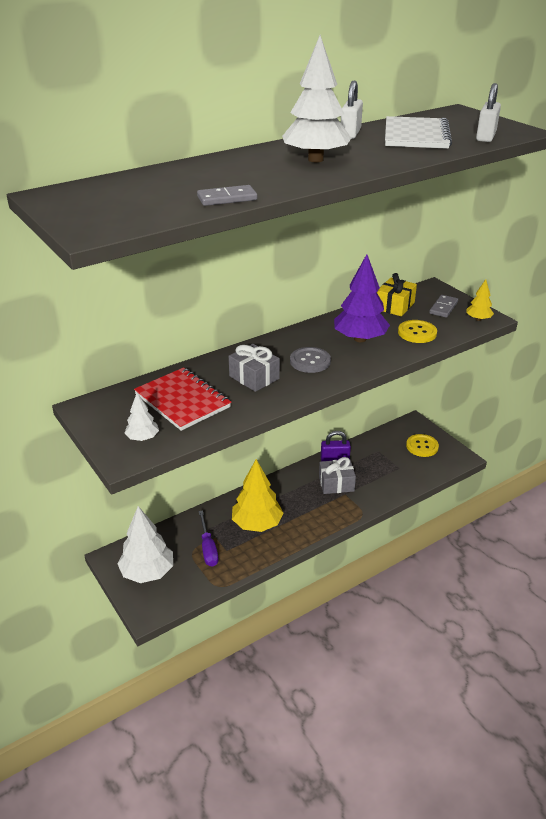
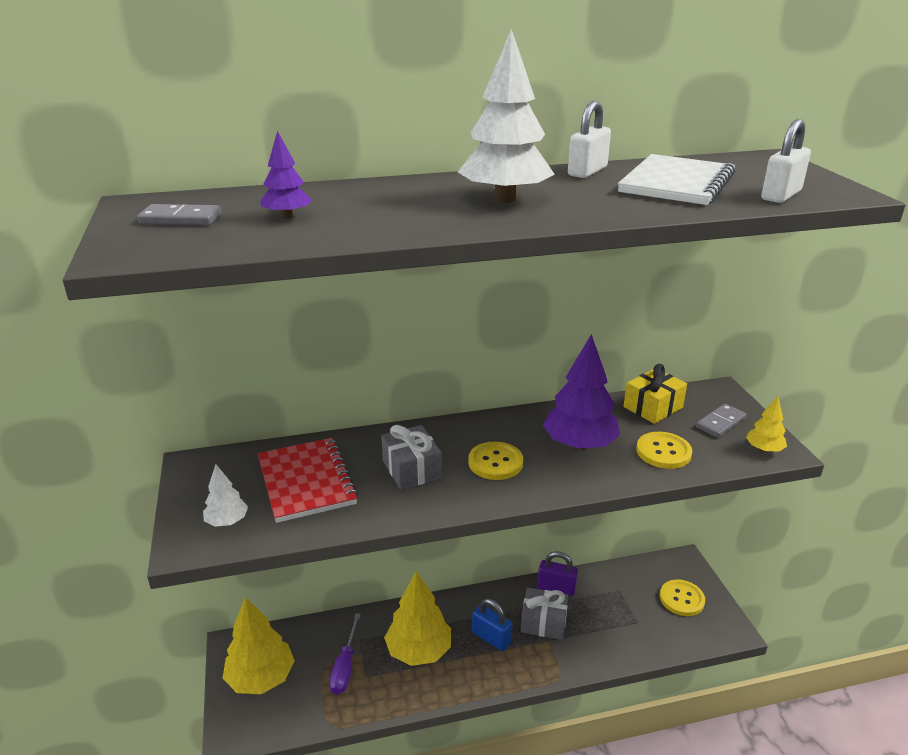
camera: 20 degrees right, 5 degrees down
white tree [117,506,173,583] -> yellow tree [223,597,295,694]
grey domino [197,185,257,206] -> grey domino moved to [137,204,221,225]
grey button [290,347,331,373] -> yellow button [468,441,523,480]
none -> purple tree [260,131,312,219]
none -> blue padlock [472,599,513,651]

